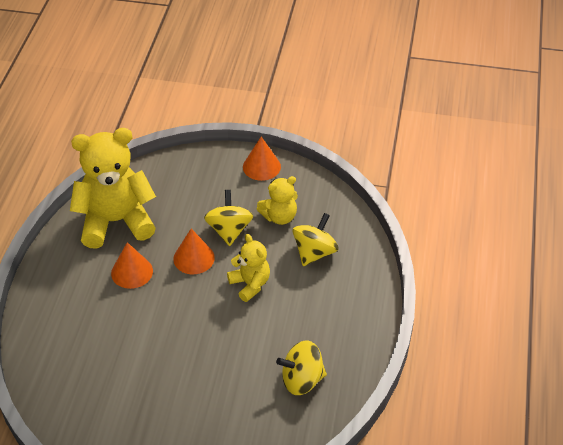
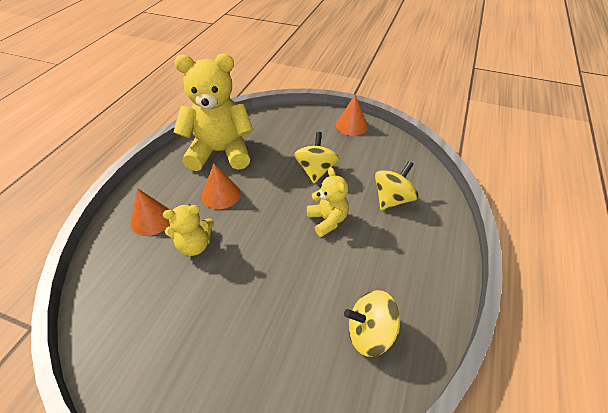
camera: 10 degrees right, 0 degrees up
orange cone [173,229,215,274] -> orange cone moved to [131,188,170,236]
yellow teddy bear [257,176,298,225] -> yellow teddy bear moved to [163,205,214,256]

